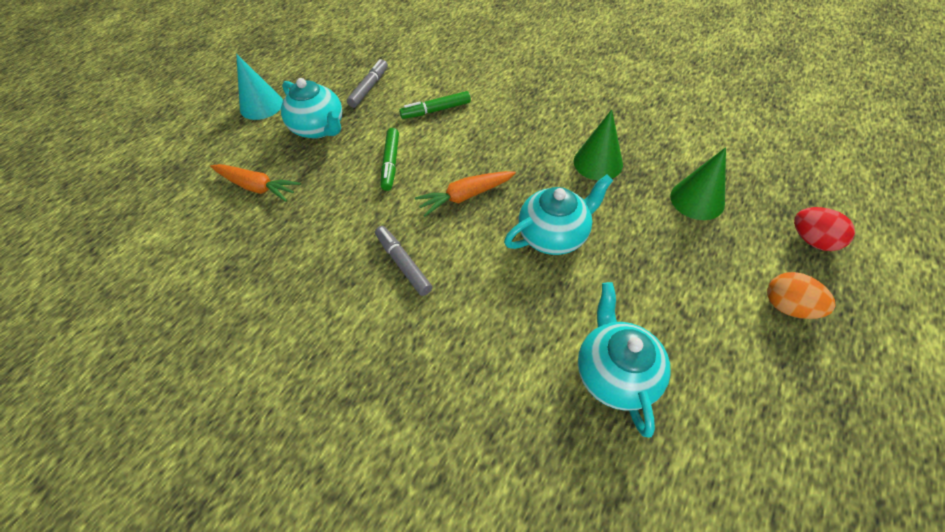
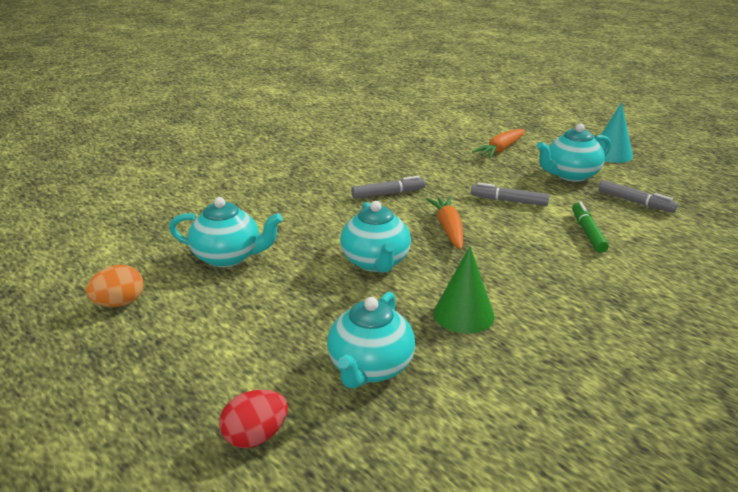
camera: 105 degrees right, 25 degrees down
green marker [381,128,399,191] -> grey marker [471,183,549,206]
green cone [670,147,726,220] -> turquoise teapot [327,292,415,389]
orange egg [767,272,836,319] -> orange egg moved to [86,265,144,307]

